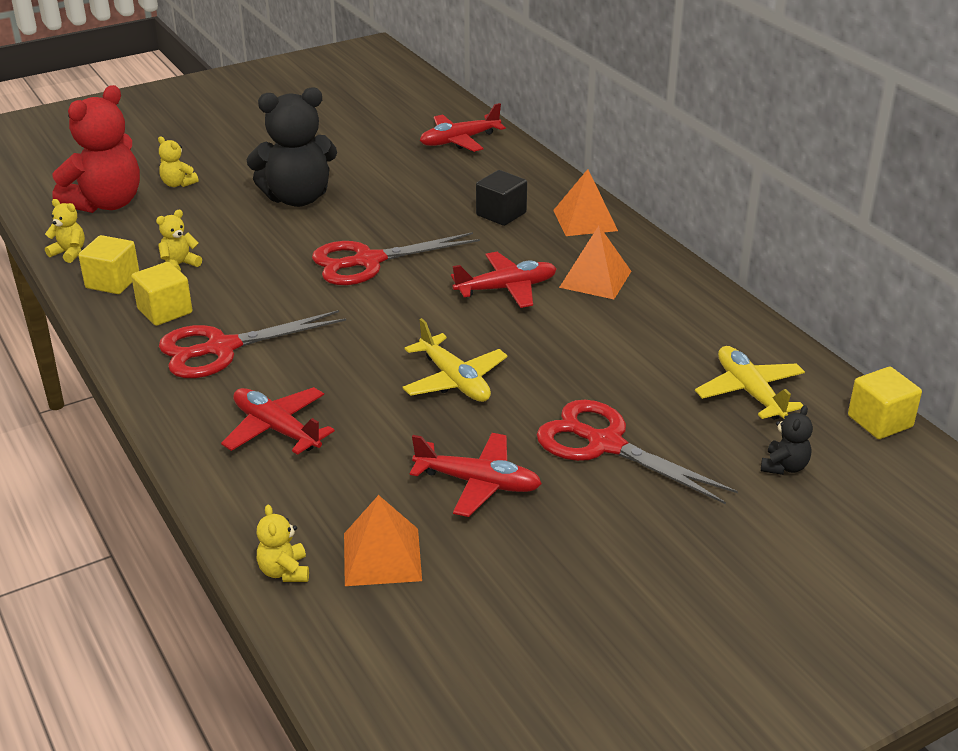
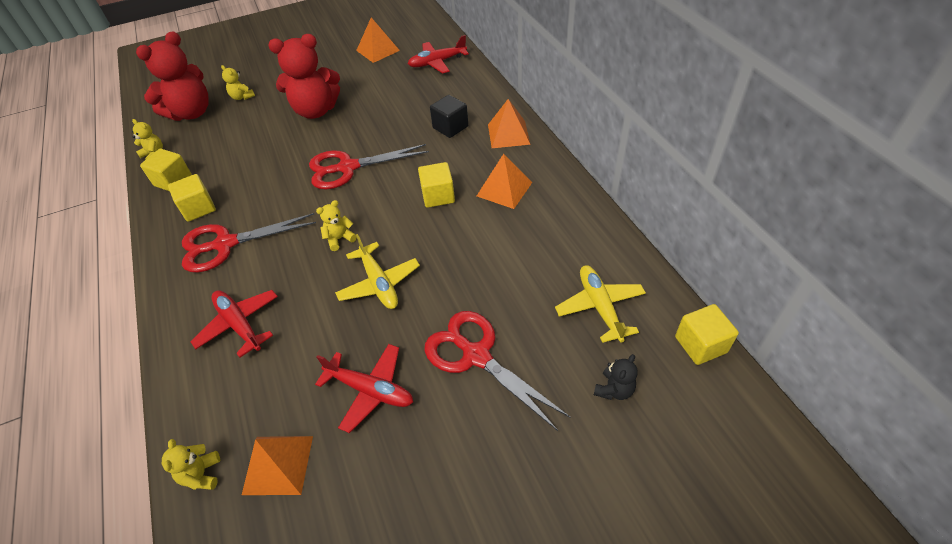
camera: 10 degrees right, 15 degrees up
yellow teddy bear [156,210,202,272] -> yellow teddy bear moved to [316,200,357,251]
black teddy bear [247,87,337,207] -> red teddy bear [268,34,340,119]
red plane [451,252,557,308] -> yellow cube [418,162,455,208]
none -> orange pyramid [356,17,400,63]

